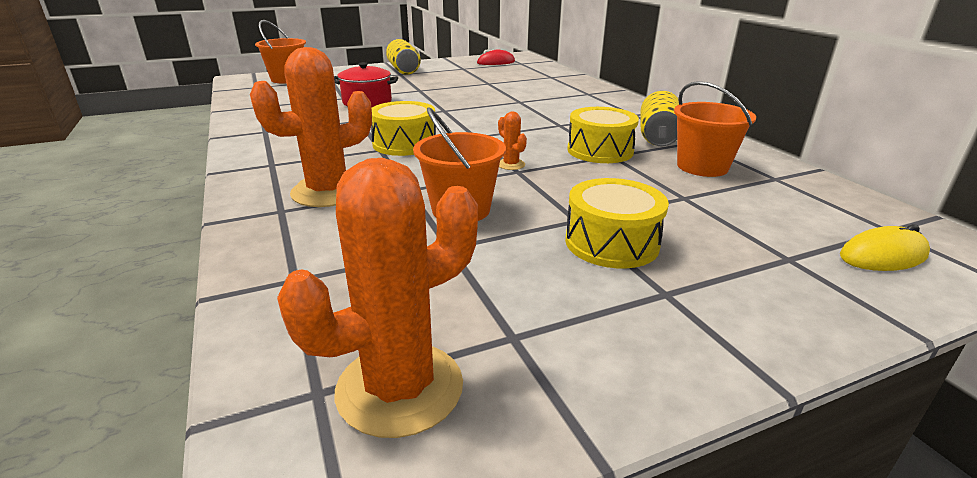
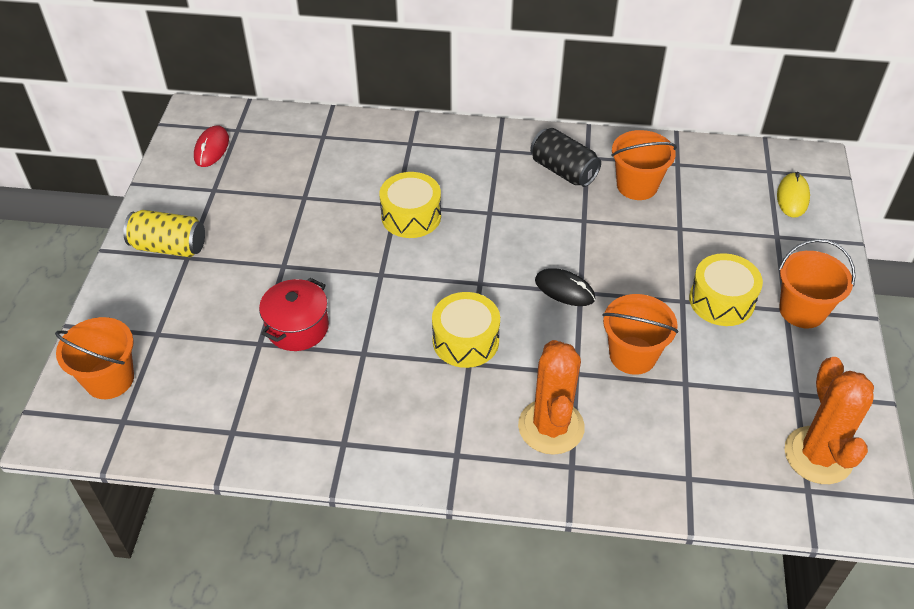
camera: 60 degrees left, 20 degrees up
orange cactus [498,111,527,170] -> black mouse [535,268,595,306]
yellow drum [567,107,639,163] -> yellow drum moved to [379,172,441,238]
yellow can [640,91,679,146] -> black can [530,128,601,187]
none -> orange bucket [779,239,856,328]

